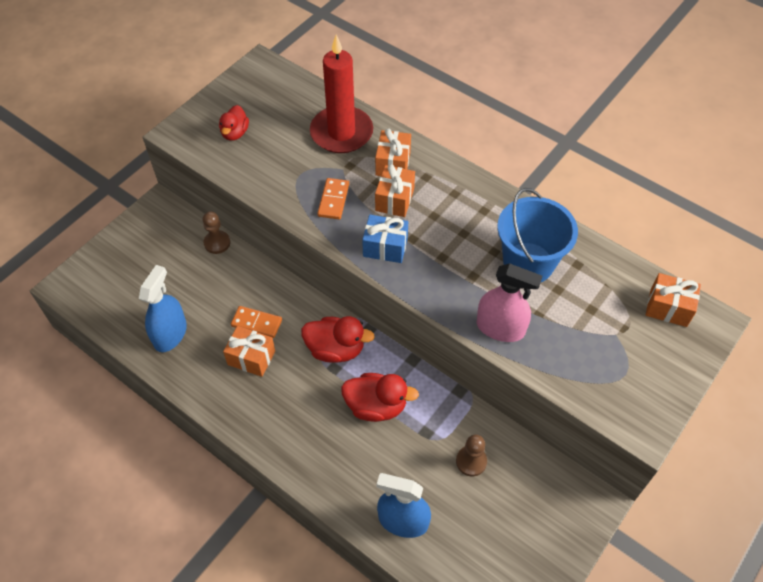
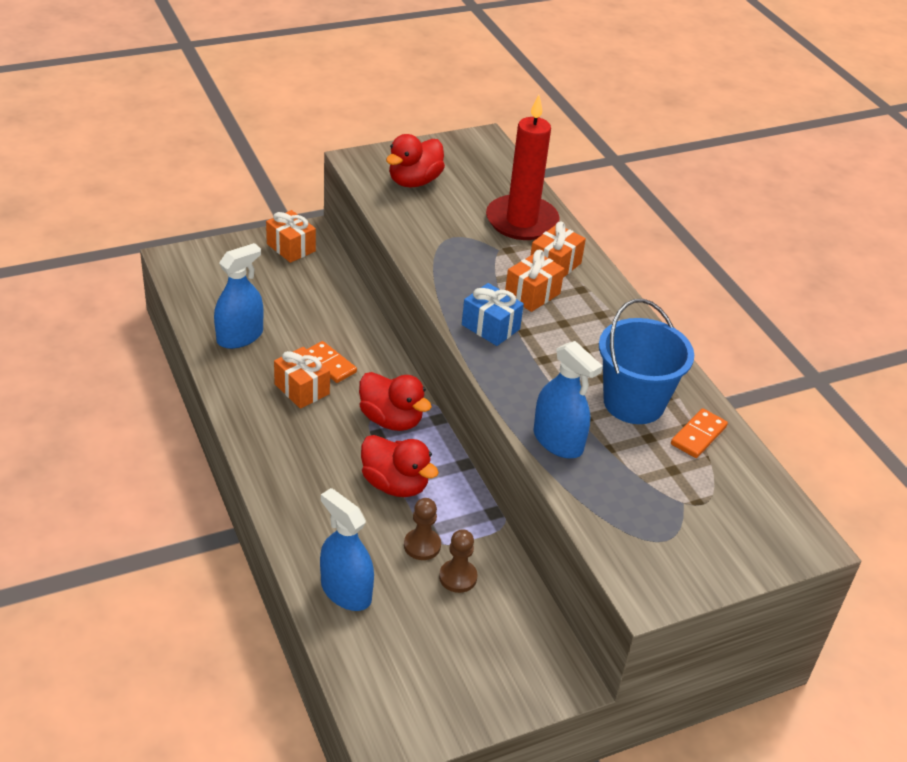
camera: 25 degrees right, 15 degrees down
brown pawn [203,212,230,254] -> brown pawn moved to [404,498,441,560]
red duck [219,105,249,141] -> red duck [386,134,445,187], size x1.53
orange domino [317,178,349,219] -> orange domino moved to [671,408,728,458]
pink spray bottle [477,264,542,342] -> blue spray bottle [533,341,603,459]
orange gift [646,273,701,327] -> orange gift moved to [266,210,316,263]

